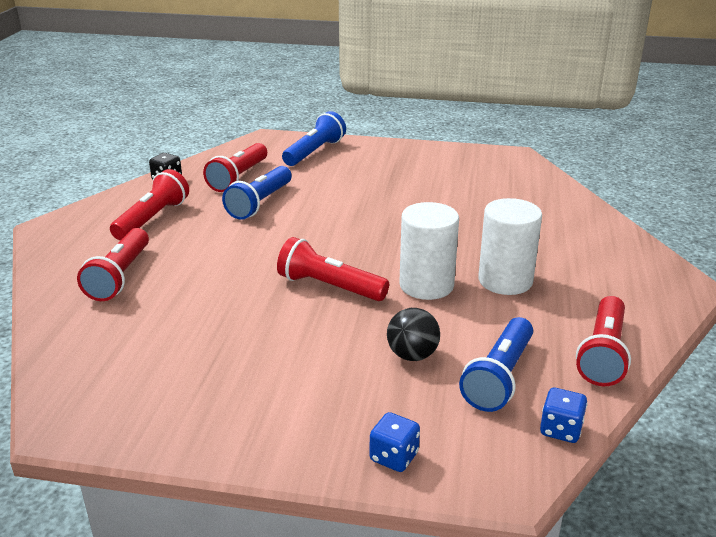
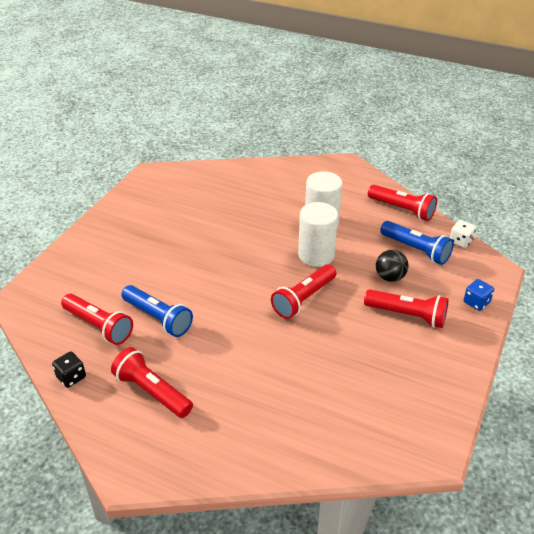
camera: 75 degrees left, 10 degrees up
red flashlight [77,228,149,301] -> red flashlight moved to [364,289,449,328]
blue flashlight [282,111,346,166] -> none
blue dice [540,388,587,443] -> white dice [450,220,476,248]

